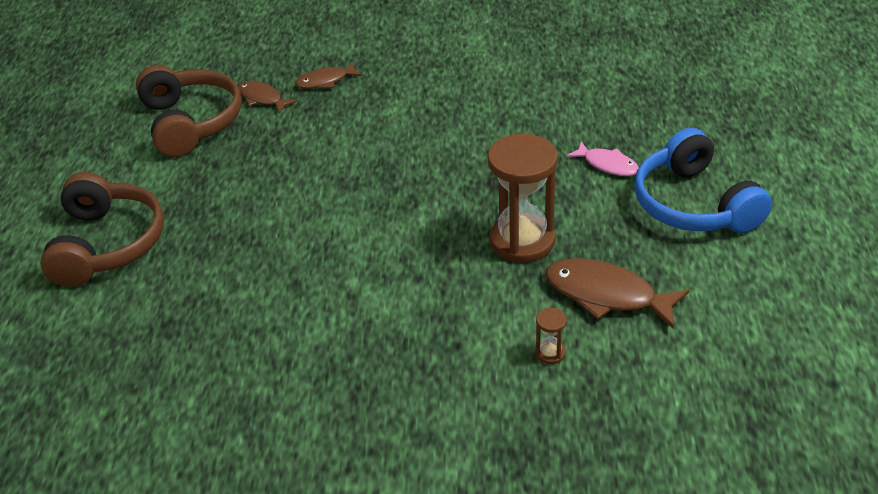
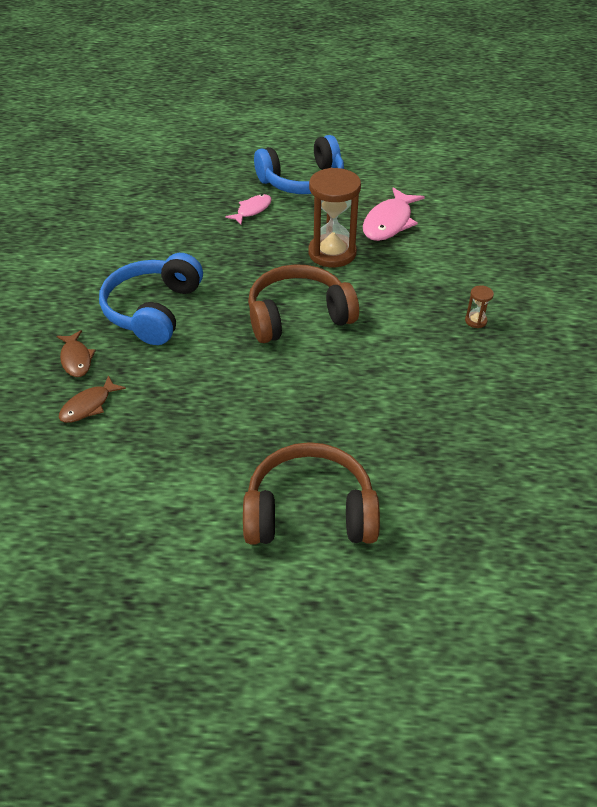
camera: 90 degrees left, 5 degrees up
brown headphones [136,65,242,157] -> brown headphones moved to [248,264,359,343]
brown hourglass [535,308,567,364] -> brown hourglass moved to [465,285,494,328]
brown fish [545,258,690,328] -> pink fish [363,188,425,241]
none -> blue headphones [99,253,203,345]

